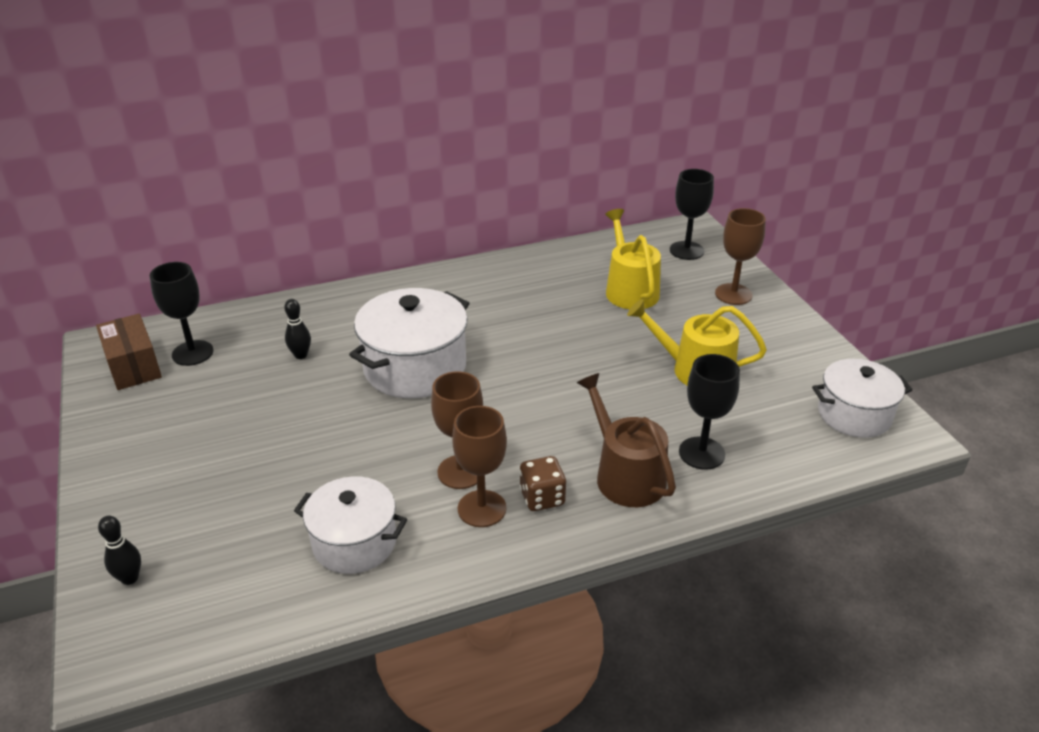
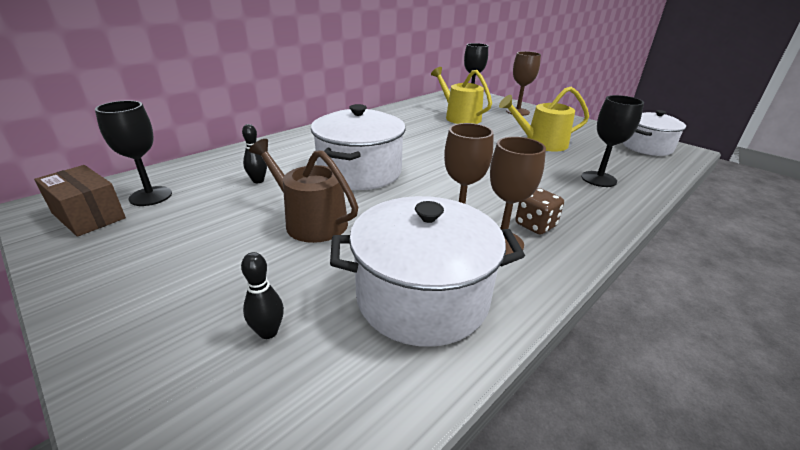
camera: 25 degrees left, 5 degrees down
black bowling pin [98,516,141,585] -> black bowling pin moved to [241,252,284,339]
white pot [294,476,407,574] -> white pot [330,196,525,347], size x1.52
brown watering can [577,373,676,507] -> brown watering can moved to [249,139,358,243]

